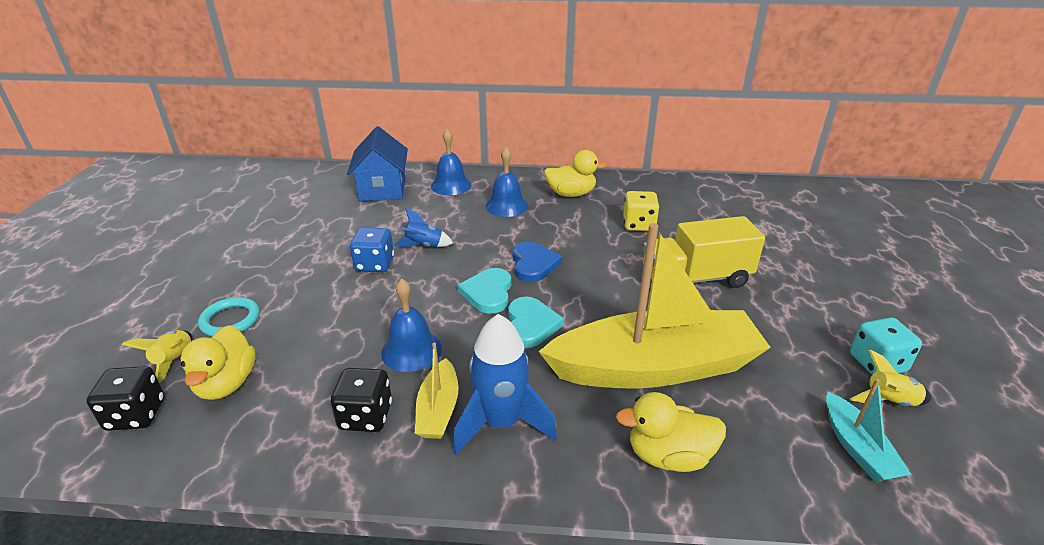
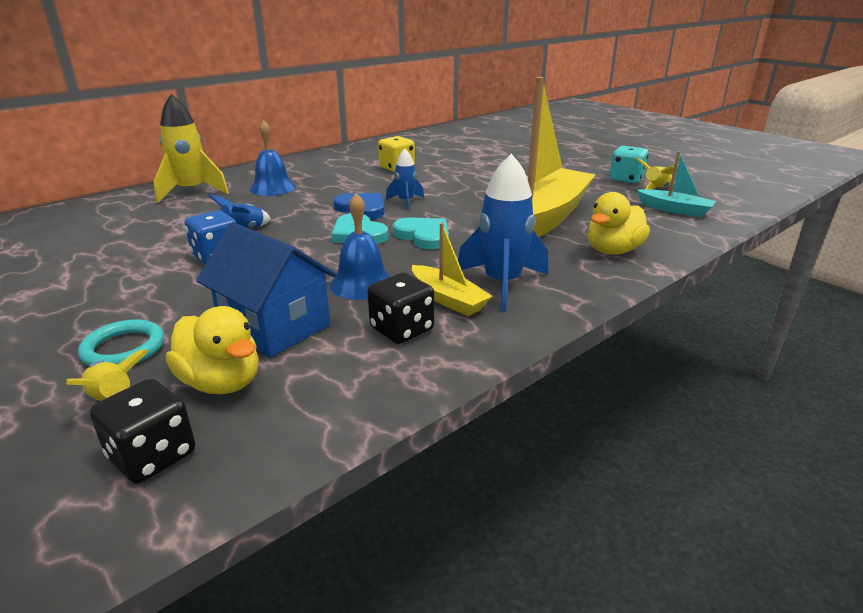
camera: 45 degrees left, 5 degrees down
blue house [347,126,408,201] -> blue house moved to [196,222,337,357]
blue bell [431,129,472,195] -> yellow rocket [154,94,229,203]
yellow duck [544,150,607,197] -> none
yellow truck [643,216,765,288] -> none
none -> blue rocket [386,149,424,210]

